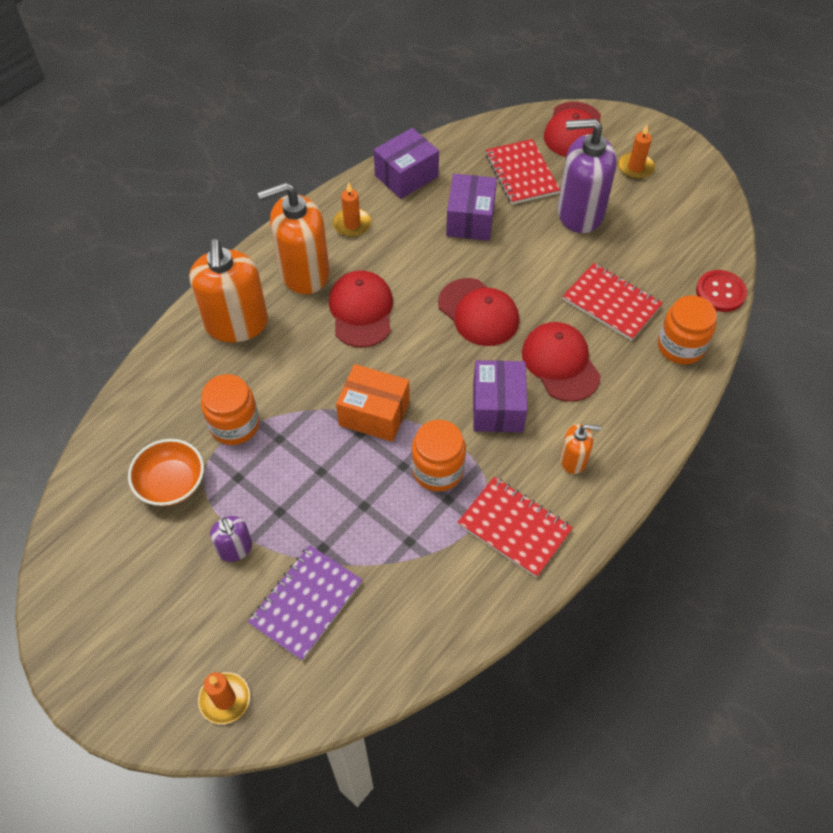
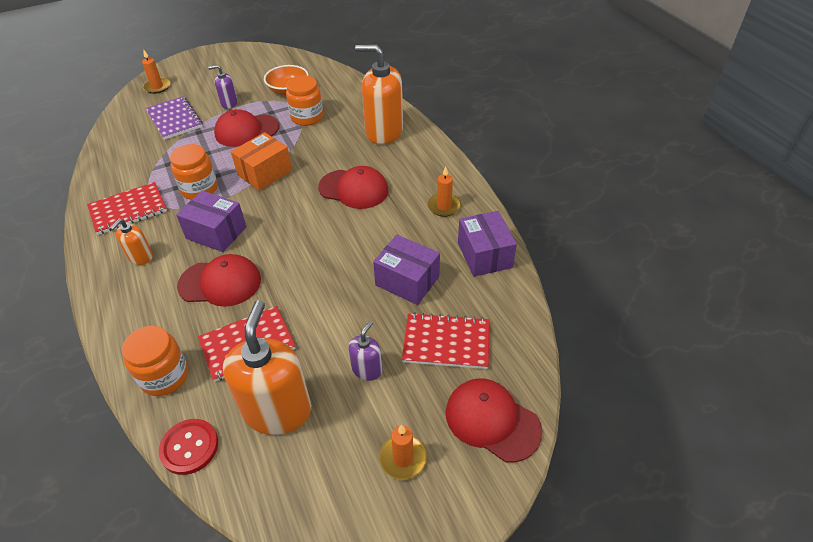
camera: 115 degrees right, 10 degrees down
orange soap dispenser [257,182,329,294] -> orange soap dispenser moved to [223,300,311,435]
red cap [438,278,519,346] -> red cap moved to [214,109,279,147]
purple soap dispenser [557,119,617,233] -> purple soap dispenser [348,321,382,381], size x0.49

